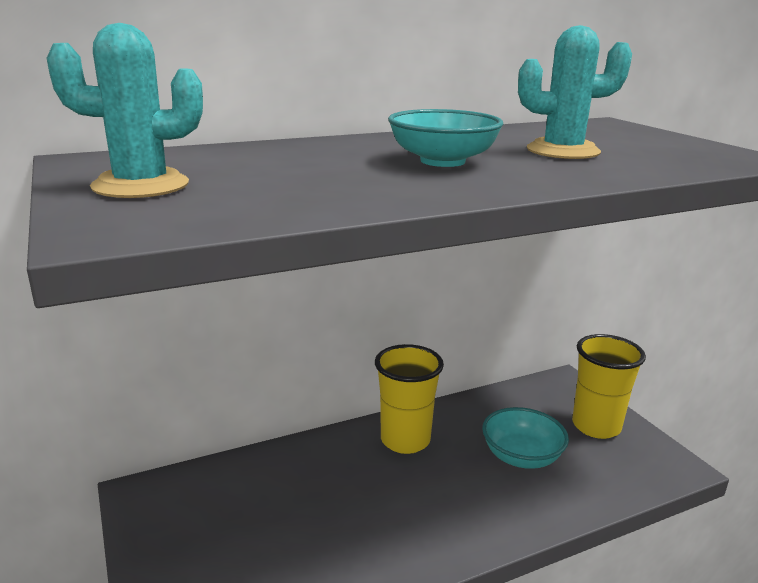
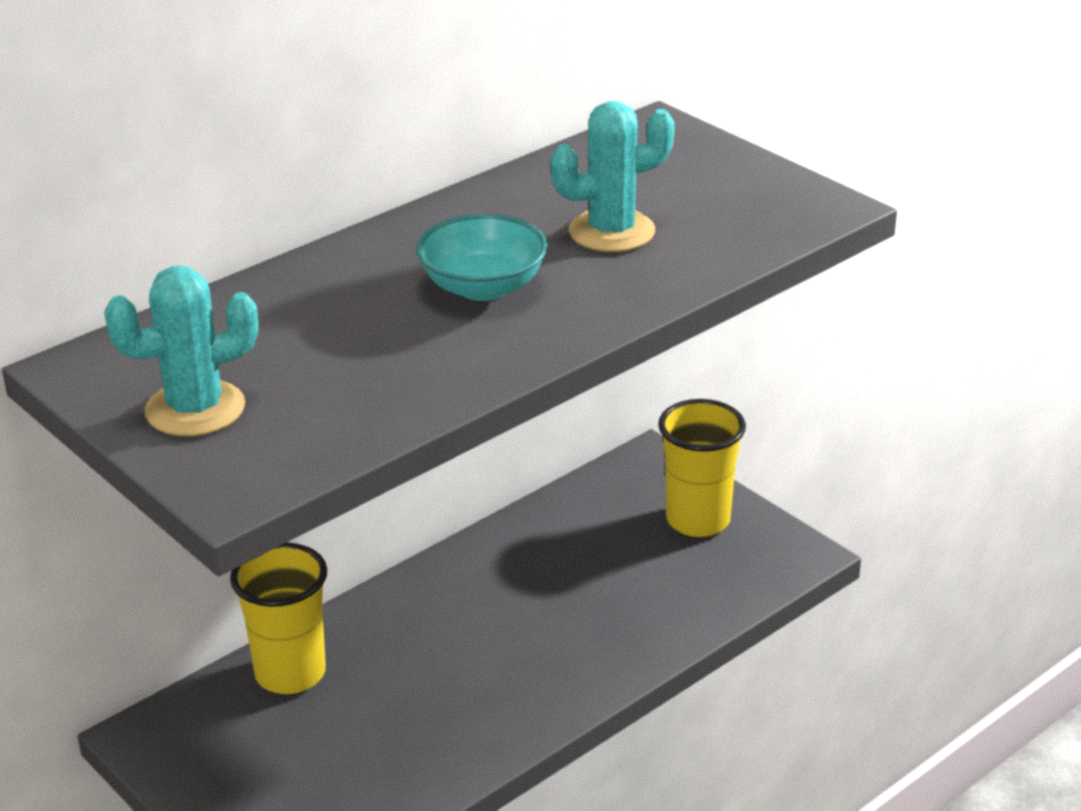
camera: 15 degrees left, 10 degrees up
yellow cup [375,344,444,454] -> yellow cup moved to [230,542,327,694]
turquoise bowl [482,407,569,469] -> none

